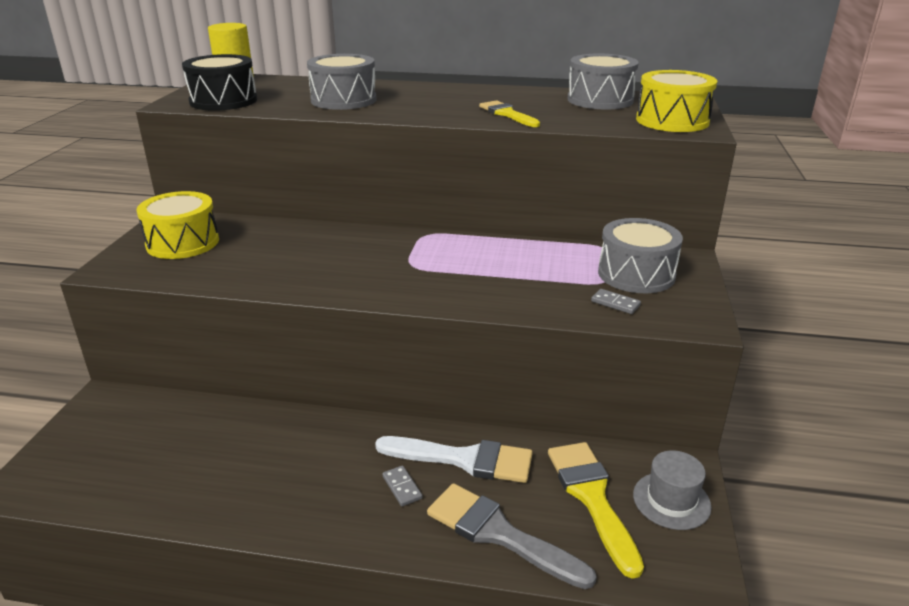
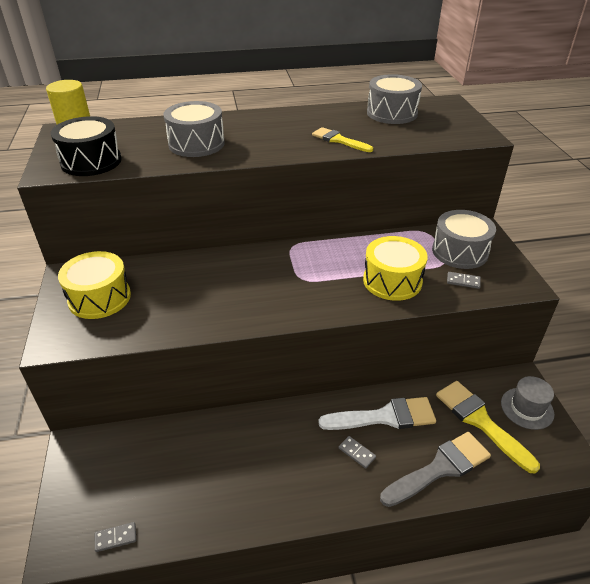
camera: 20 degrees left, 10 degrees up
grey brush [427,483,596,589] -> grey brush turned 135 degrees clockwise [380,432,491,507]
yellow drum [636,70,717,132] -> yellow drum moved to [363,236,428,301]
none -> grey domino [95,522,136,552]

